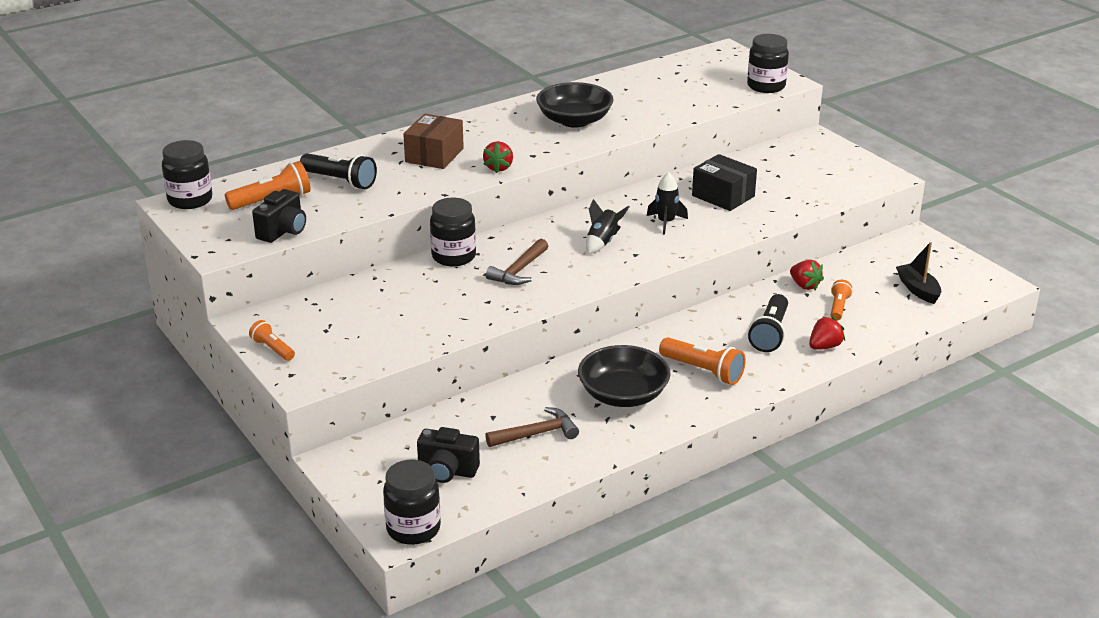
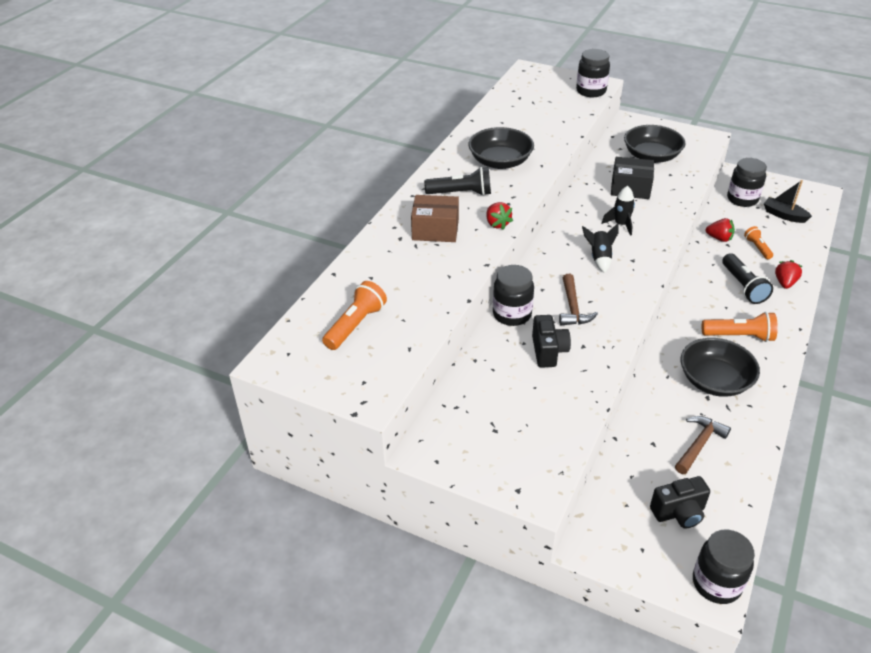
camera: 30 degrees left, 10 degrees up
black jar [162,140,212,209] -> black jar moved to [727,158,767,207]
orange flashlight [249,320,295,361] -> none
black camera [252,189,306,243] -> black camera moved to [532,315,571,368]
black flashlight [300,153,377,189] -> black flashlight moved to [424,167,491,196]
brown box [403,114,464,169] -> brown box turned 75 degrees counterclockwise [411,195,459,242]
none -> black bowl [624,125,686,163]

